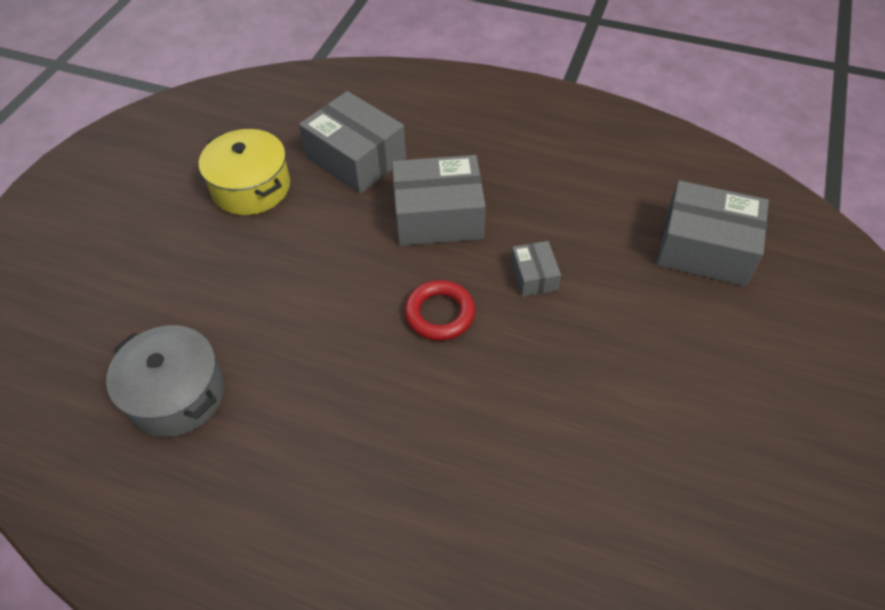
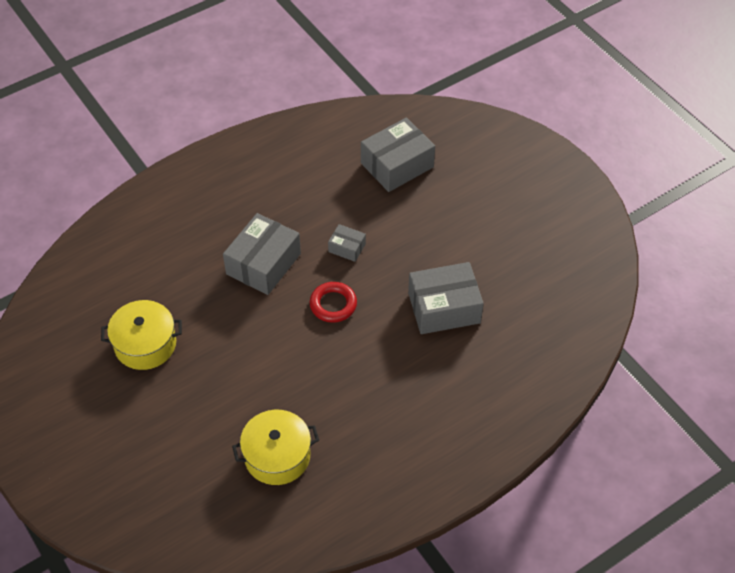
camera: 55 degrees left, 0 degrees up
grey pot [106,325,225,437] -> yellow pot [232,410,319,485]
grey box [299,91,406,194] -> grey box moved to [408,262,484,334]

